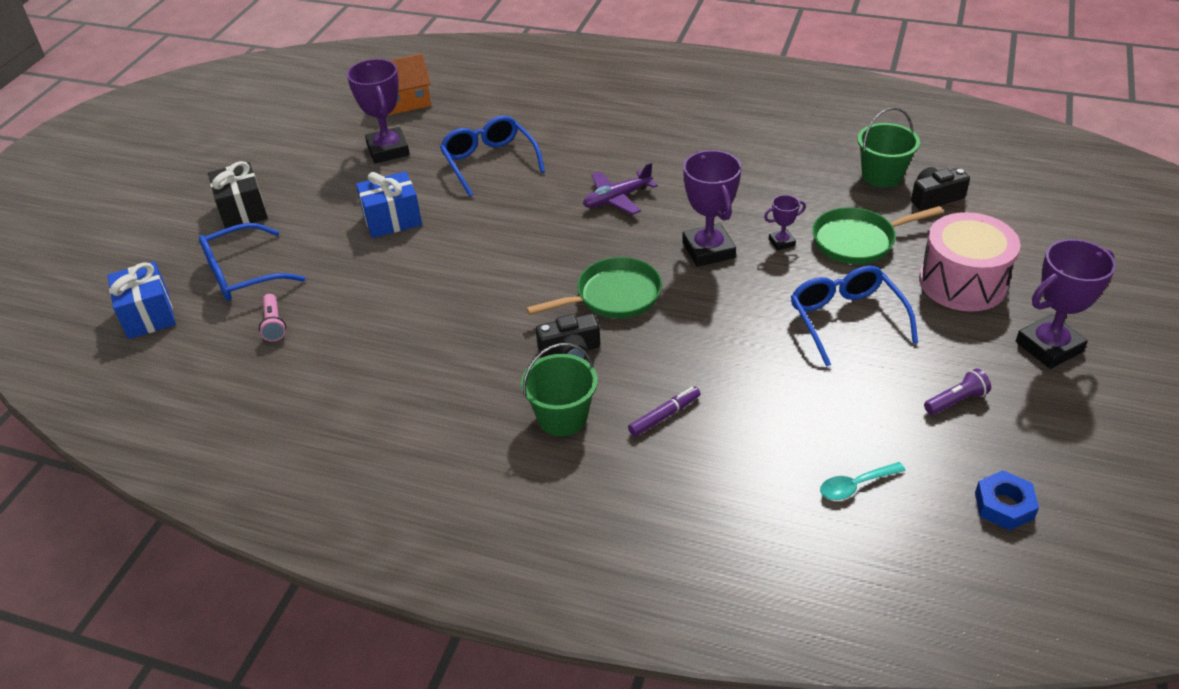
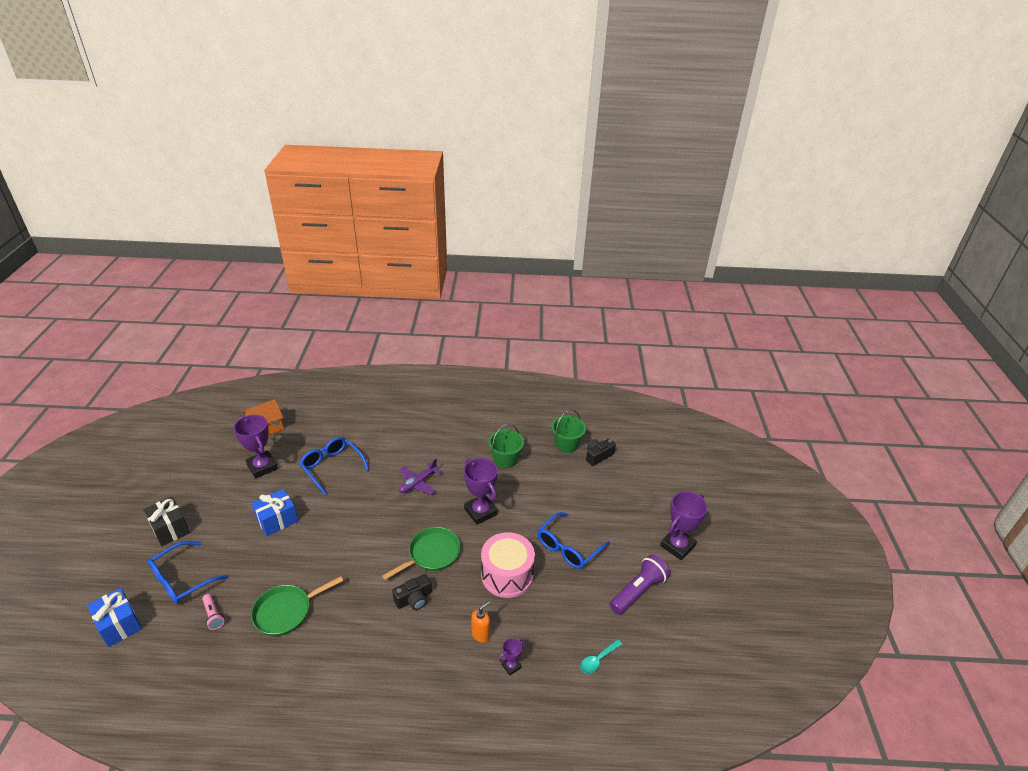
camera: 20 degrees left, 5 degrees down
green bucket [521,343,598,436] -> green bucket moved to [488,424,524,468]
purple marker [628,386,700,437] -> orange soap dispenser [471,601,490,643]
purple trophy [764,195,806,251] -> purple trophy moved to [498,638,526,676]
blue glasses [791,266,918,367] -> blue glasses turned 105 degrees counterclockwise [538,512,610,569]
green pan [812,206,943,264] -> green pan moved to [251,576,343,636]
pink drum [919,212,1021,312] -> pink drum moved to [481,532,535,598]
purple flashlight [924,368,991,415] -> purple flashlight [610,554,670,614], size x1.83
blue nut [975,470,1039,530] -> none

